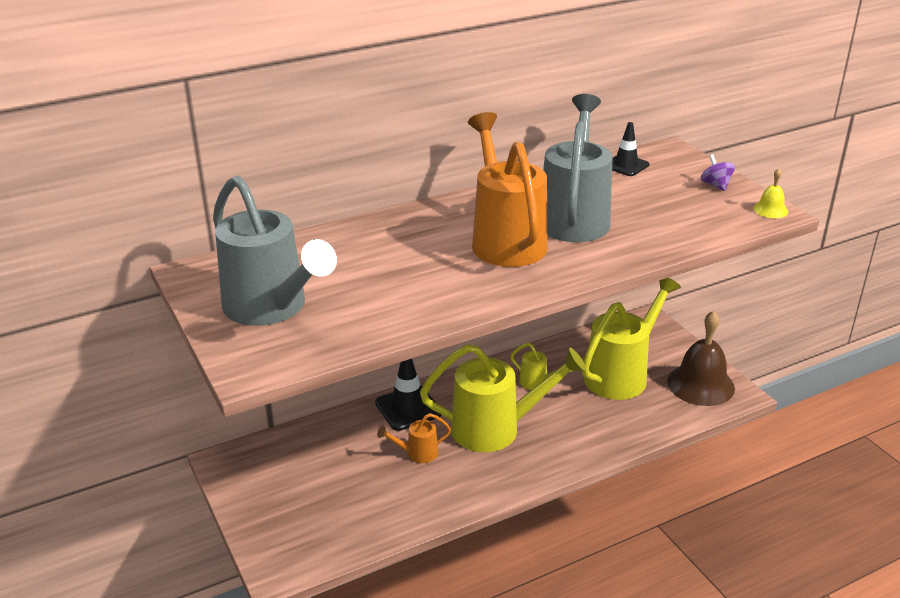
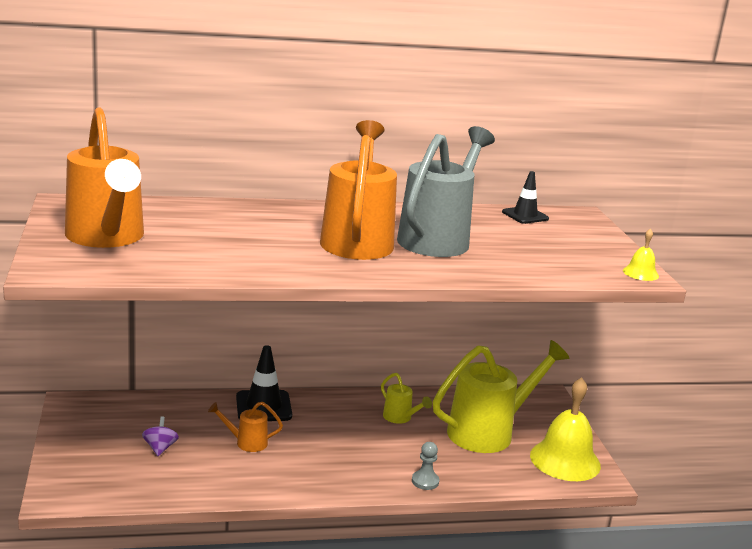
camera: 15 degrees right, 10 degrees down
grey watering can [213,175,337,326] -> orange watering can [65,107,144,248]
yellow watering can [420,344,587,452] -> none
brown bell [667,311,735,406] -> yellow bell [530,377,601,481]
purple spinning top [701,154,735,191] -> purple spinning top moved to [142,416,179,456]
none -> grey pawn [412,442,439,490]

